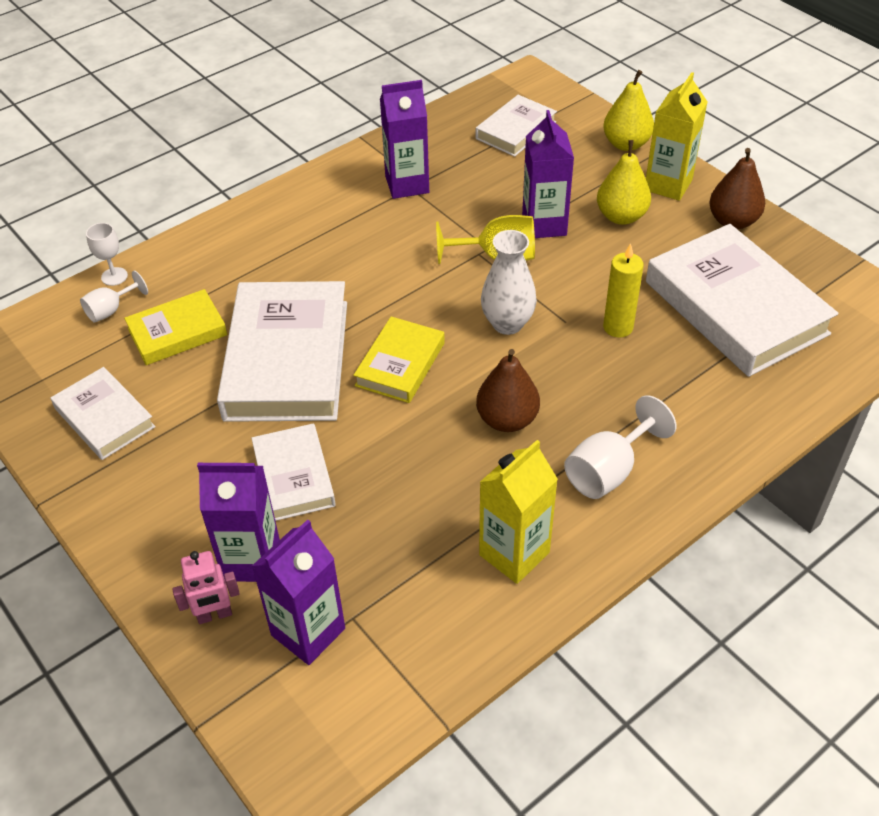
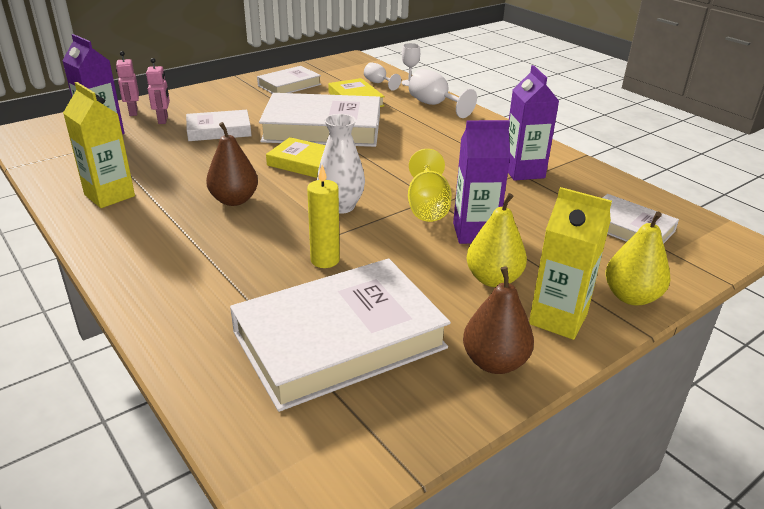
camera: 90 degrees right, 15 degrees down
purple carton [197,463,280,582] -> pink robot [146,58,170,124]
white goblet [564,395,676,499] -> white goblet moved to [409,69,477,118]

